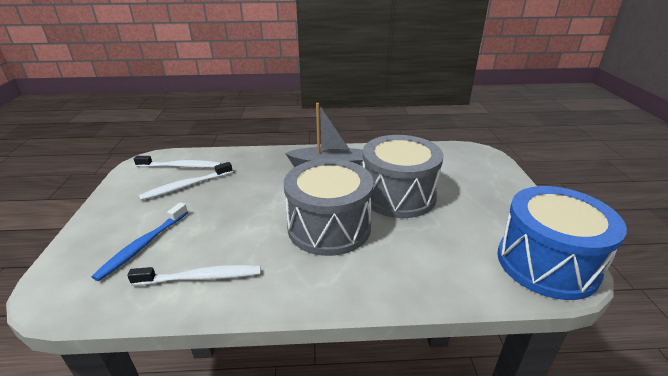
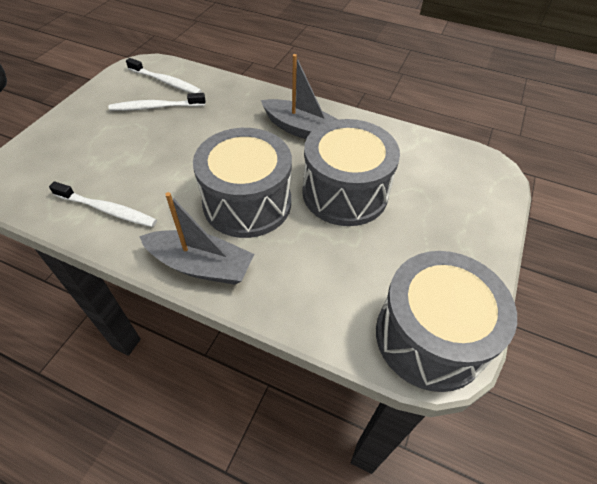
camera: 25 degrees right, 20 degrees up
blue toothbrush [92,202,188,281] -> none
blue drum [497,186,627,300] -> grey drum [376,251,517,392]
none -> grey boat [139,192,254,285]

